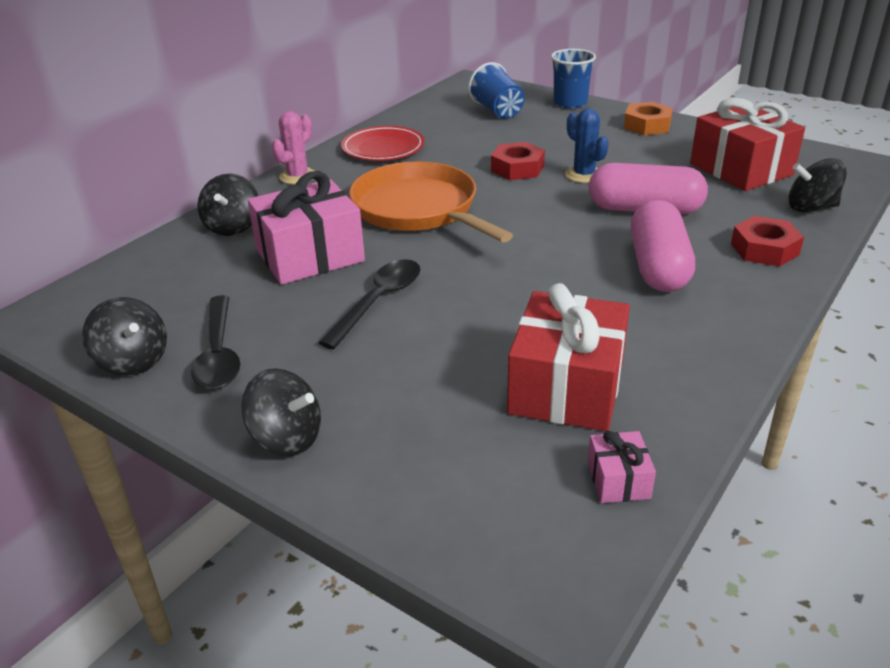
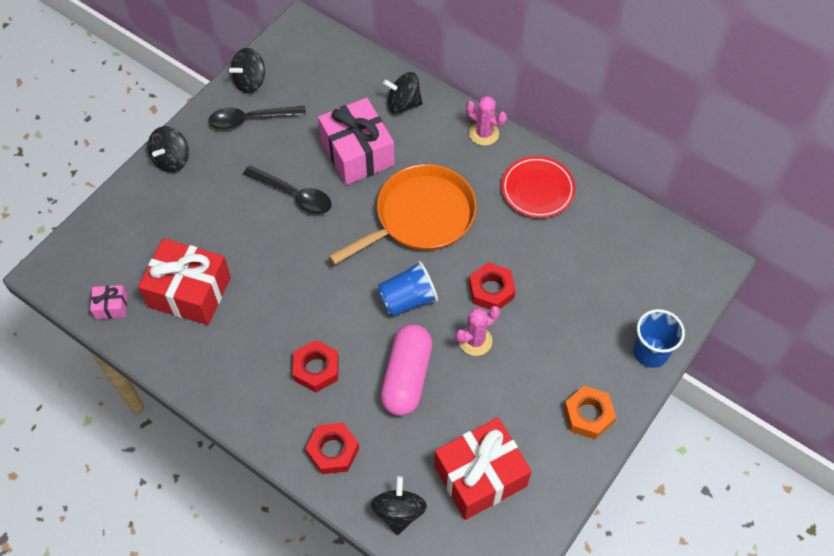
camera: 90 degrees right, 25 degrees up
blue cup [468,62,525,119] -> blue cup moved to [377,261,438,316]
blue cactus [565,108,609,183] -> pink cactus [455,306,500,356]
pink capsule [631,200,695,292] -> red nut [293,340,339,392]

